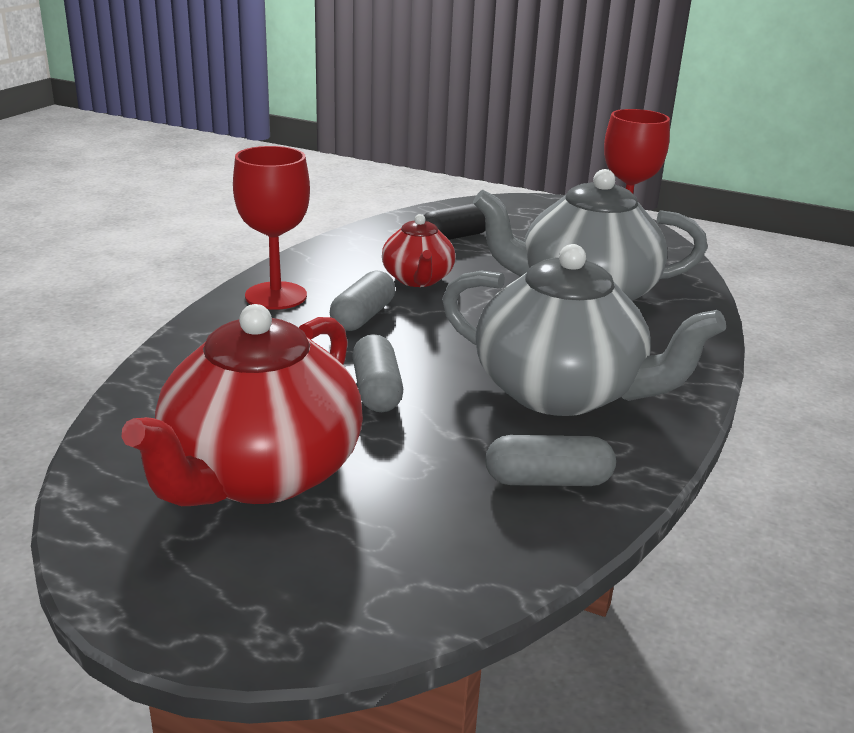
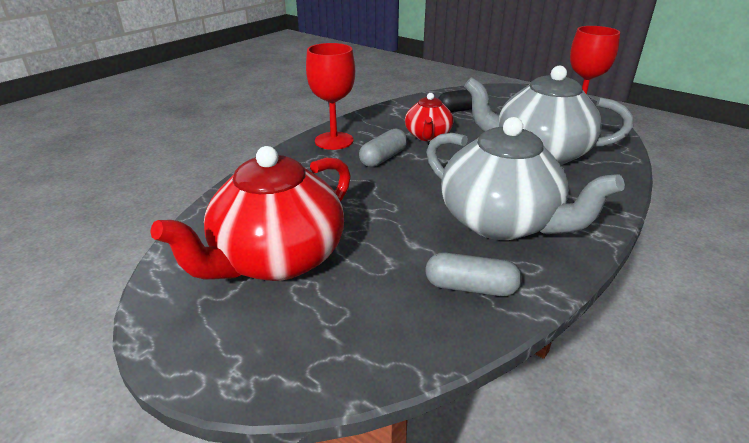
camera: 15 degrees right, 5 degrees up
grey capsule [352,334,403,412] -> none

